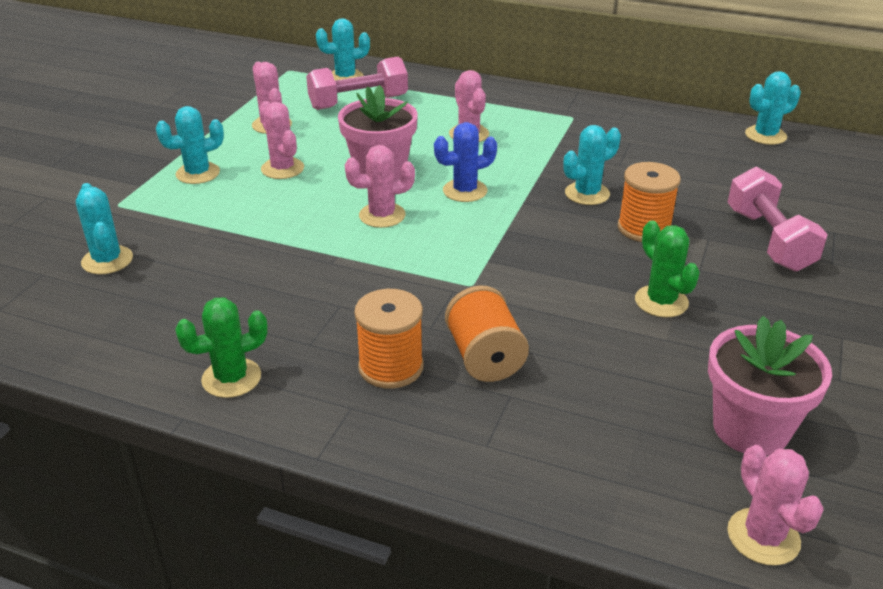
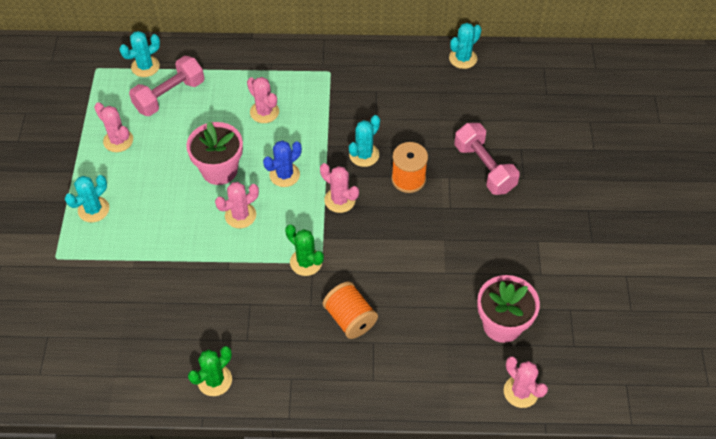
camera: 20 degrees left, 20 degrees up
turquoise cactus [76,183,133,274] -> none
pink cactus [259,101,304,179] -> pink cactus moved to [320,163,359,213]
orange spool [354,289,424,389] -> none
green cactus [635,220,700,318] -> green cactus moved to [285,225,324,276]

